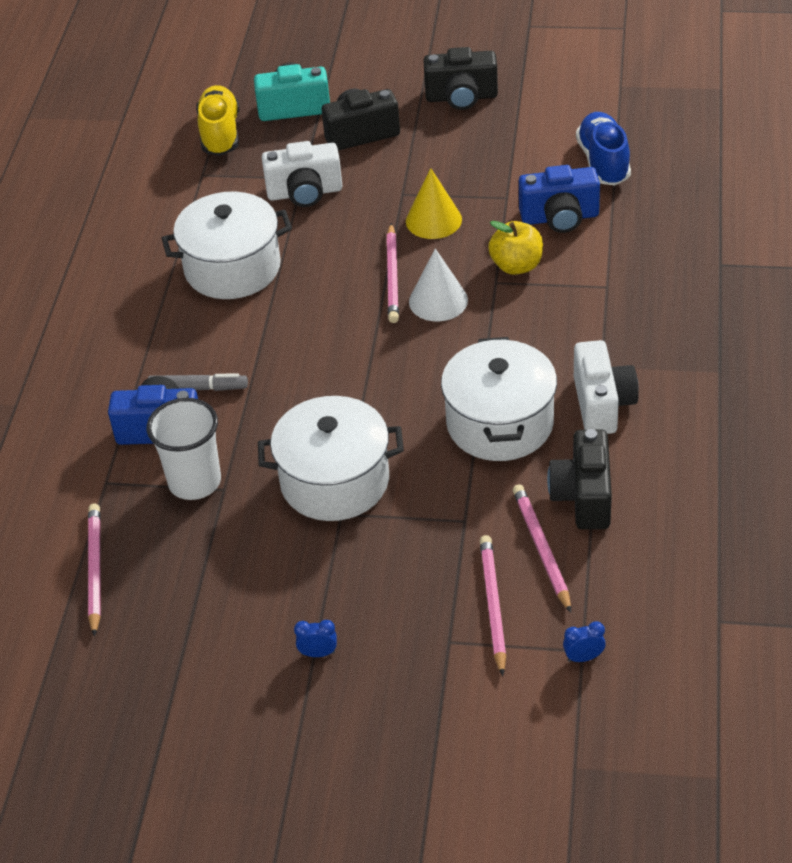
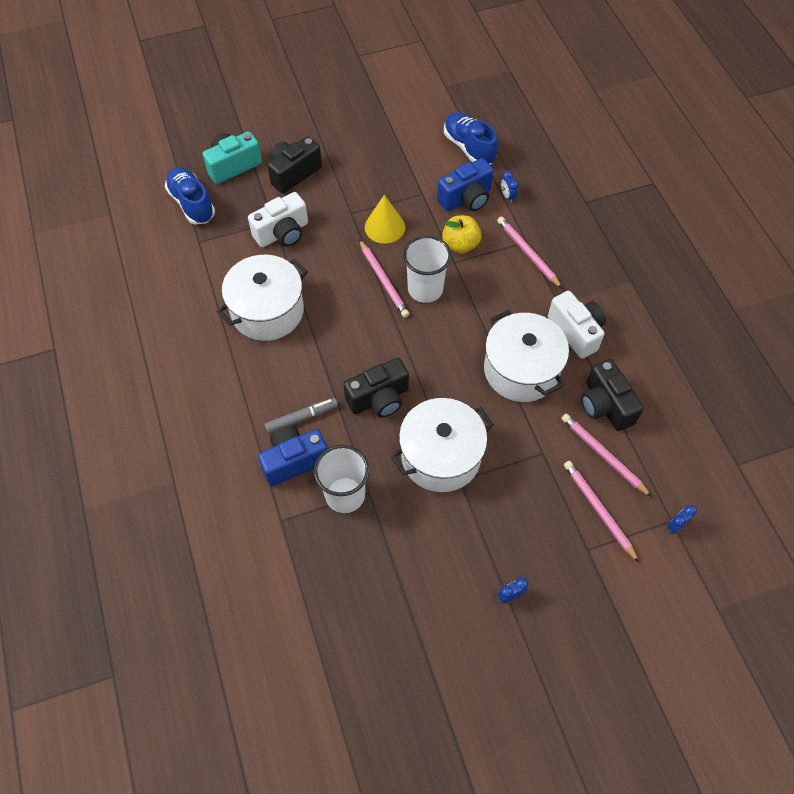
camera: 30 degrees left, 15 degrees up
pink pencil [88,504,101,637] -> pink pencil moved to [497,217,563,289]
yellow shoe [196,85,239,156] -> blue shoe [165,167,215,224]
white cone [409,248,468,321] -> white cup [403,236,451,303]
black camera [423,47,498,110] -> black camera moved to [343,358,409,418]
none -> blue clock [501,170,518,203]

